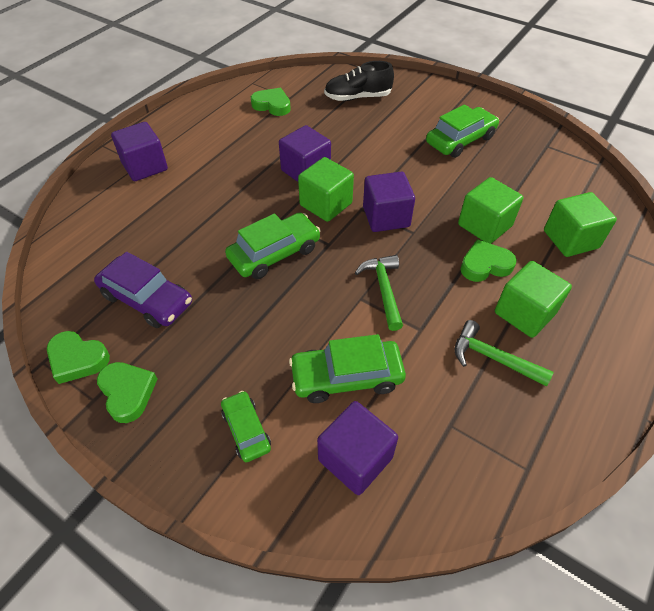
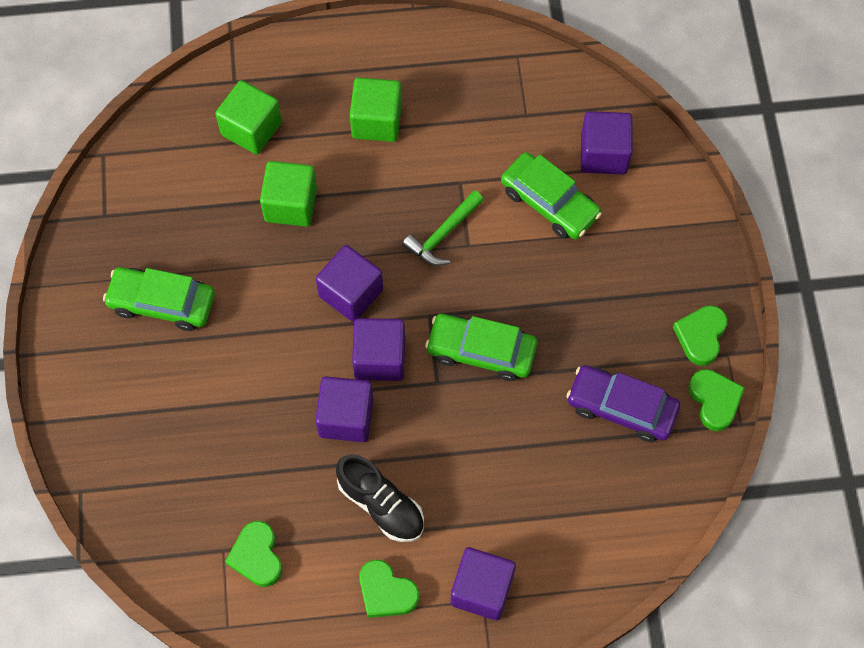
camera: 130 degrees left, 15 degrees up
purple car [94,252,192,328] -> purple car turned 60 degrees counterclockwise [566,365,680,442]
green car [221,391,271,462] -> none
green cube [298,157,354,222] -> purple cube [352,318,405,381]
black shoe [324,61,394,101] -> black shoe moved to [336,454,424,542]
green hammer [455,320,553,386] -> none
green heart [461,239,517,282] -> green heart moved to [359,560,419,618]

